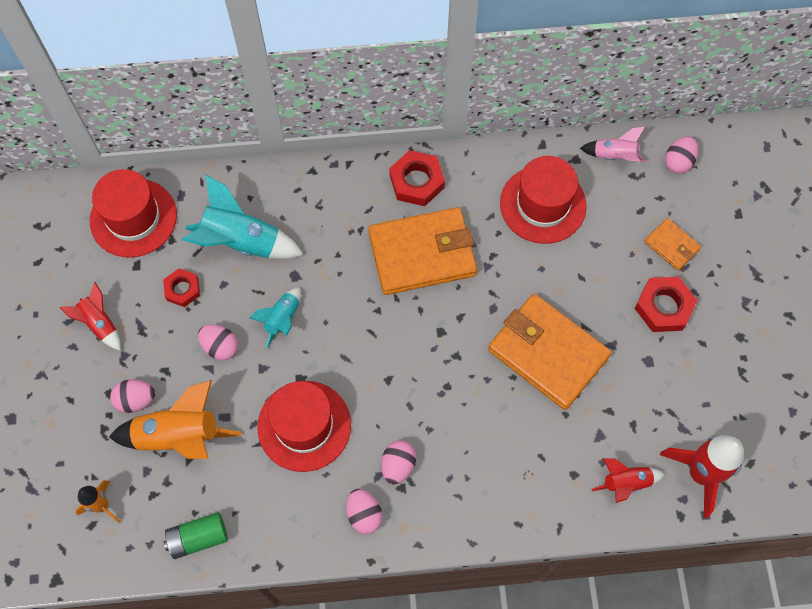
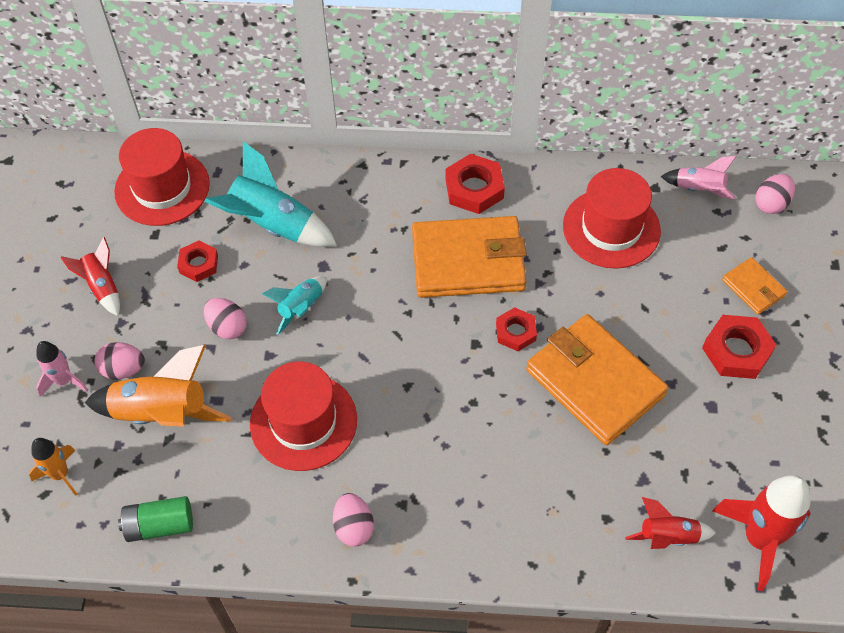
camera: 10 degrees right, 10 degrees down
pink egg [381,441,416,484] -> none
none -> pink rocket [36,341,88,397]
none -> red nut [496,307,537,351]

